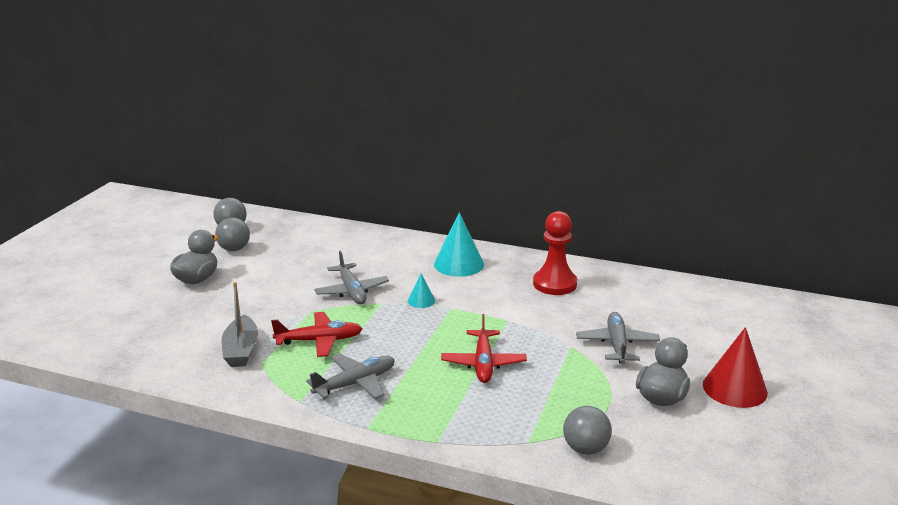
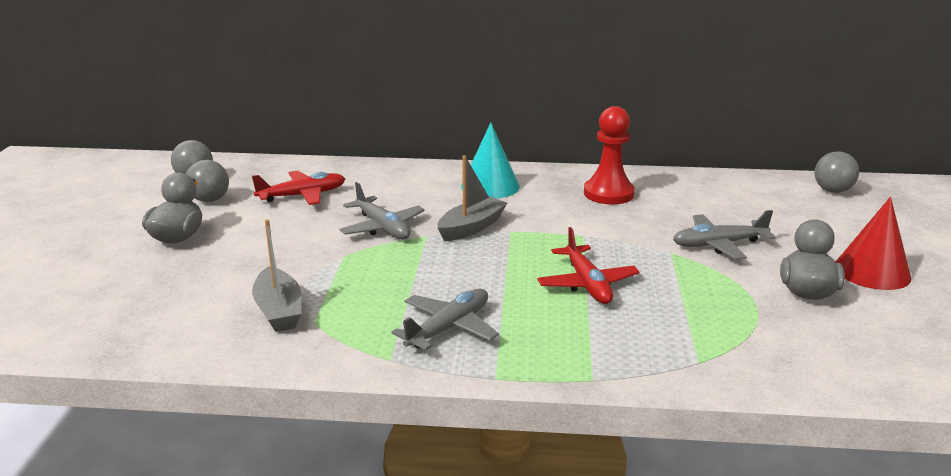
camera: 15 degrees left, 0 degrees up
red plane [271,312,362,357] -> red plane moved to [252,171,345,205]
turquoise cone [408,274,435,308] -> grey boat [438,155,507,241]
grey ball [563,406,612,455] -> grey ball moved to [815,151,859,193]
grey plane [576,312,660,364] -> grey plane turned 90 degrees counterclockwise [673,210,776,260]

